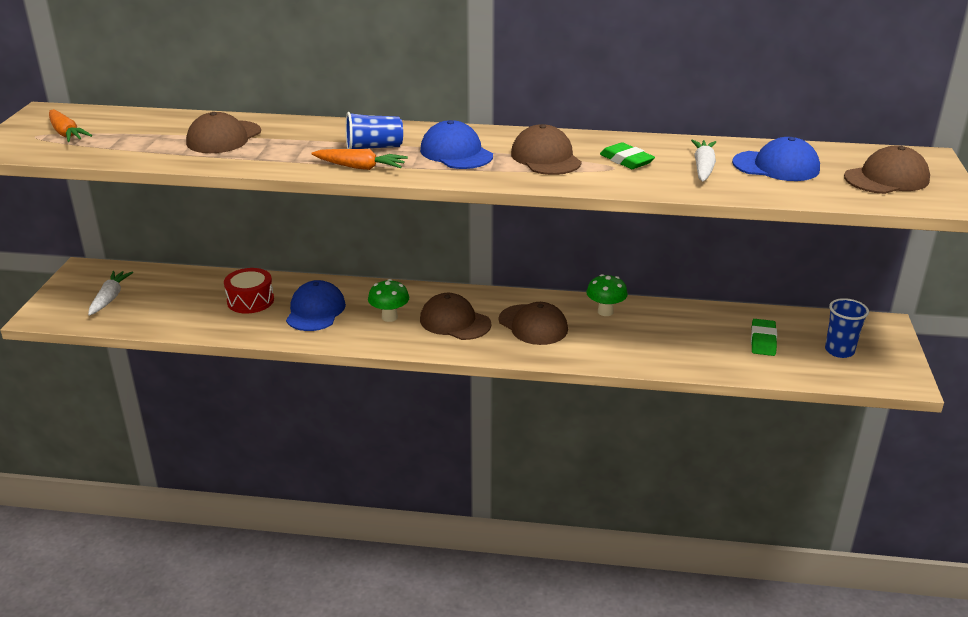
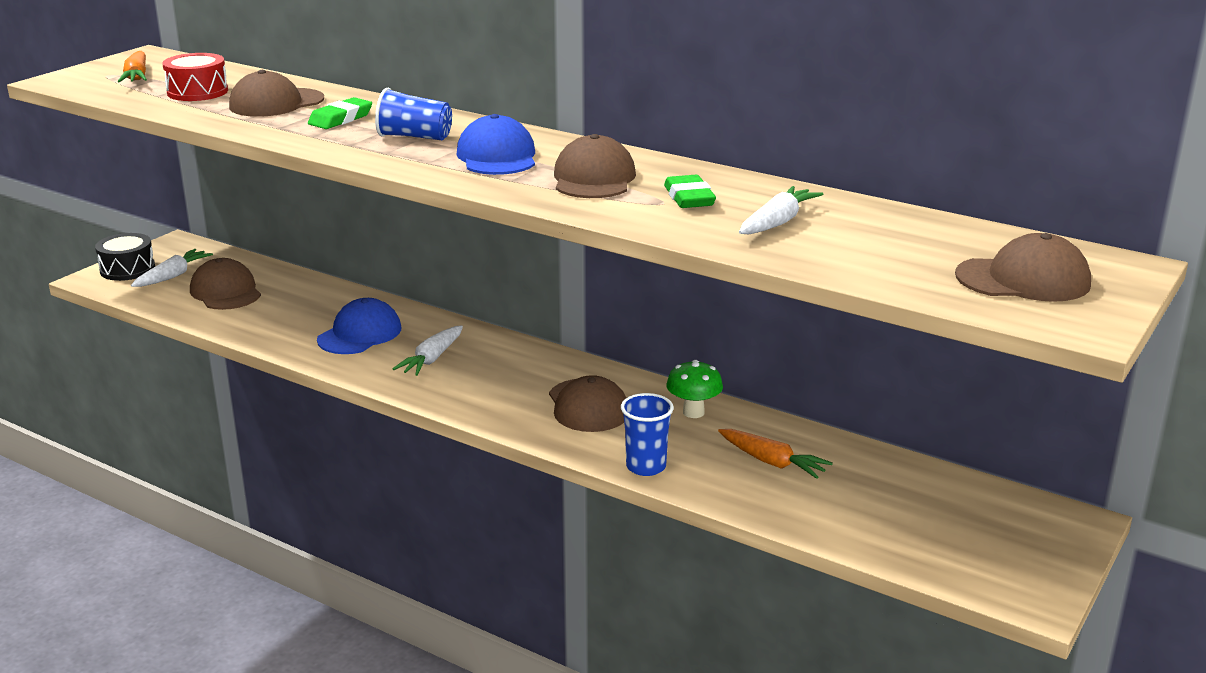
camera: 25 degrees right, 5 degrees down
red drum [224,268,274,314] -> red drum moved to [162,53,228,101]
orange carrot [311,149,408,170] -> orange carrot moved to [718,429,833,479]
green mushroom [368,279,409,322] -> white carrot [392,325,463,376]
brown cap [420,293,491,340] -> brown cap moved to [190,258,261,310]
blue cap [732,137,820,181] -> none
green eraser [751,319,777,356] -> green eraser moved to [308,97,372,129]
blue cup [825,298,869,358] -> blue cup moved to [621,393,674,476]
none -> black drum [95,233,155,281]

